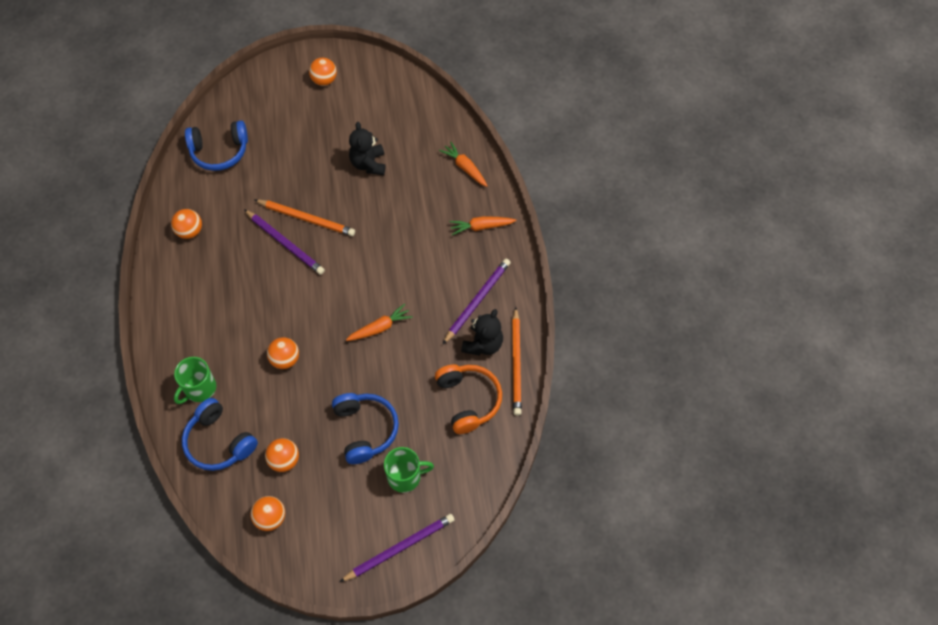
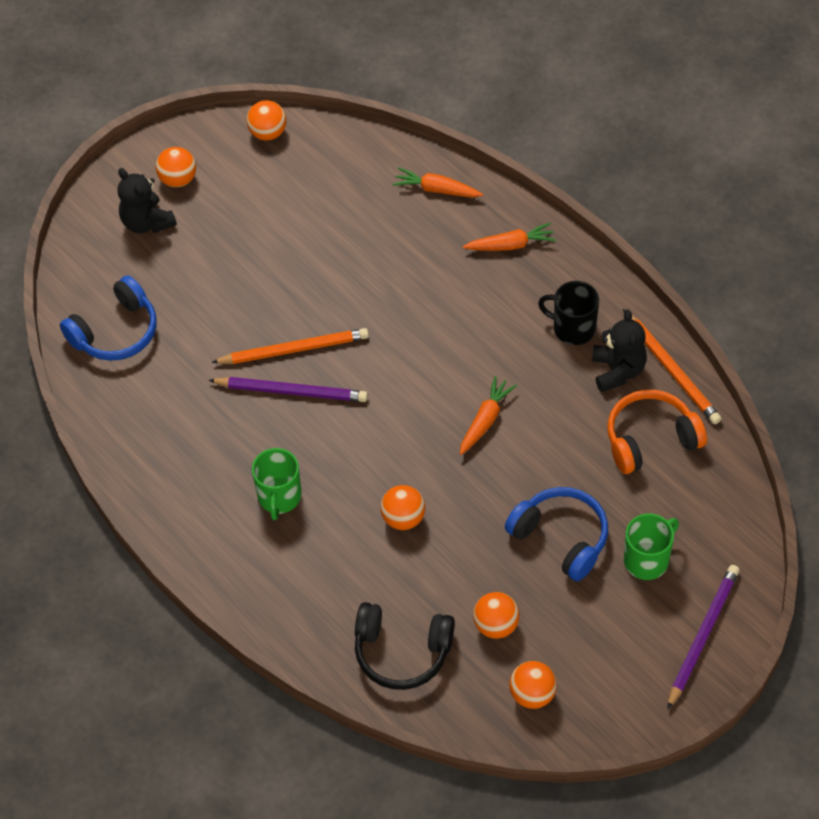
camera: 30 degrees left, 5 degrees down
orange ball [171,209,202,239] -> orange ball moved to [247,100,286,141]
green mug [174,357,216,404] -> green mug moved to [252,448,302,520]
blue headphones [182,398,258,471] -> black headphones [355,602,455,690]
black teddy bear [349,122,385,175] -> black teddy bear moved to [118,168,177,233]
orange headphones [435,364,502,434] -> orange headphones turned 60 degrees counterclockwise [607,390,707,474]
purple pencil [443,258,511,344] -> black mug [538,281,599,345]
orange carrot [449,216,516,235] -> orange carrot turned 150 degrees counterclockwise [463,222,556,251]

